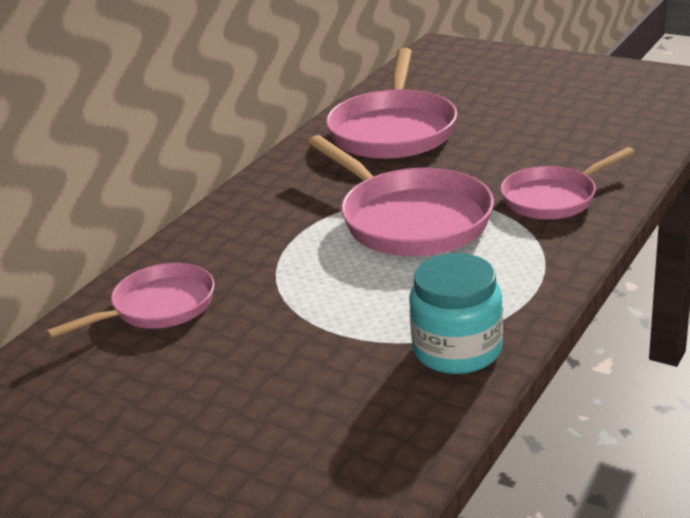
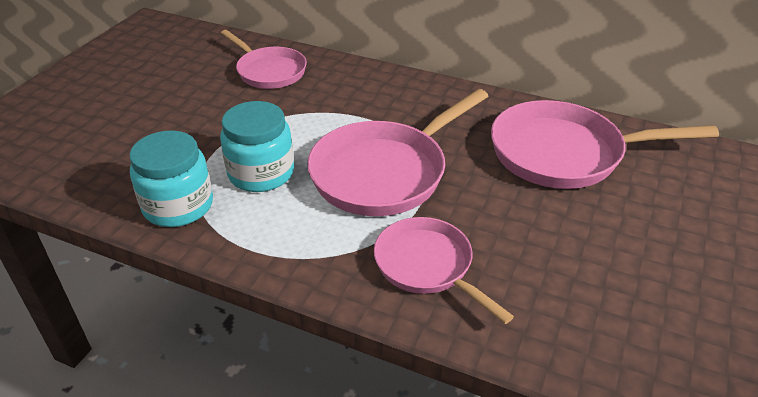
camera: 80 degrees right, 10 degrees up
none -> turquoise jar [220,101,294,192]

